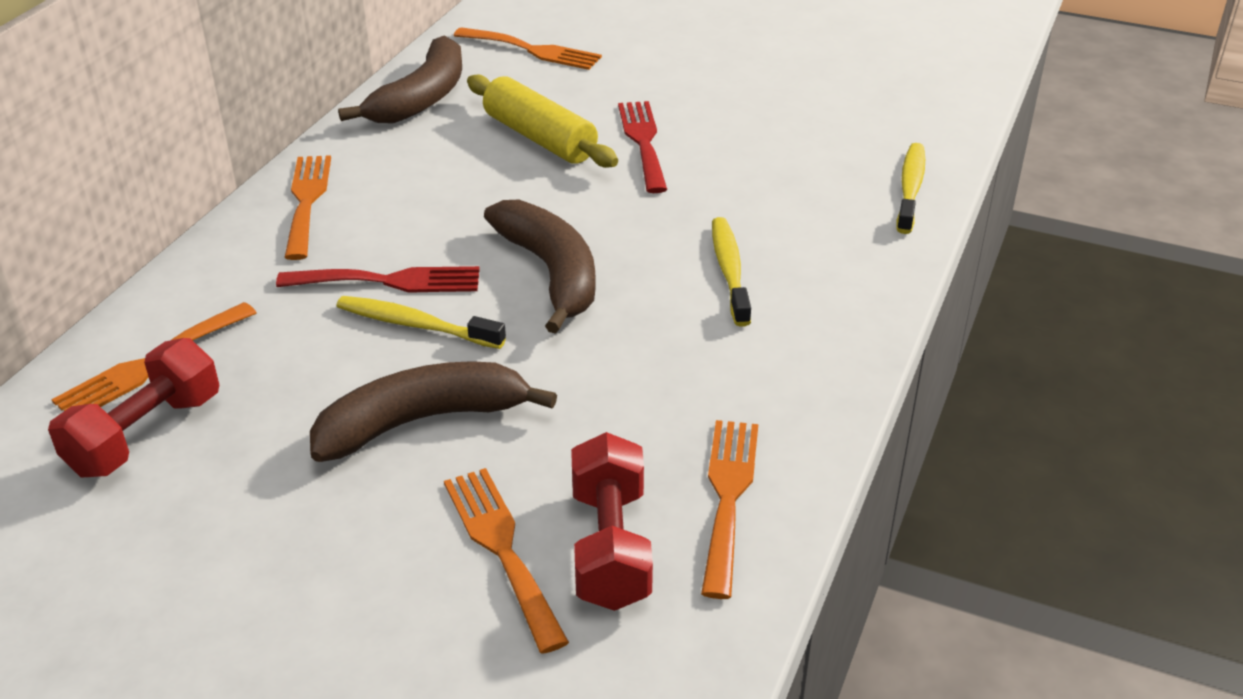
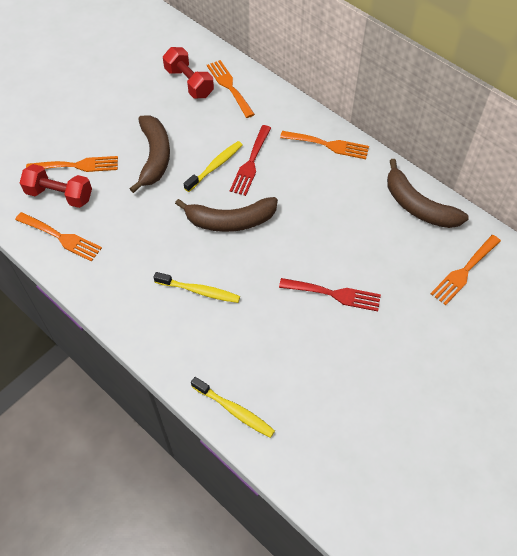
camera: 110 degrees right, 20 degrees up
yellow rolling pin [467,74,618,168] -> none

